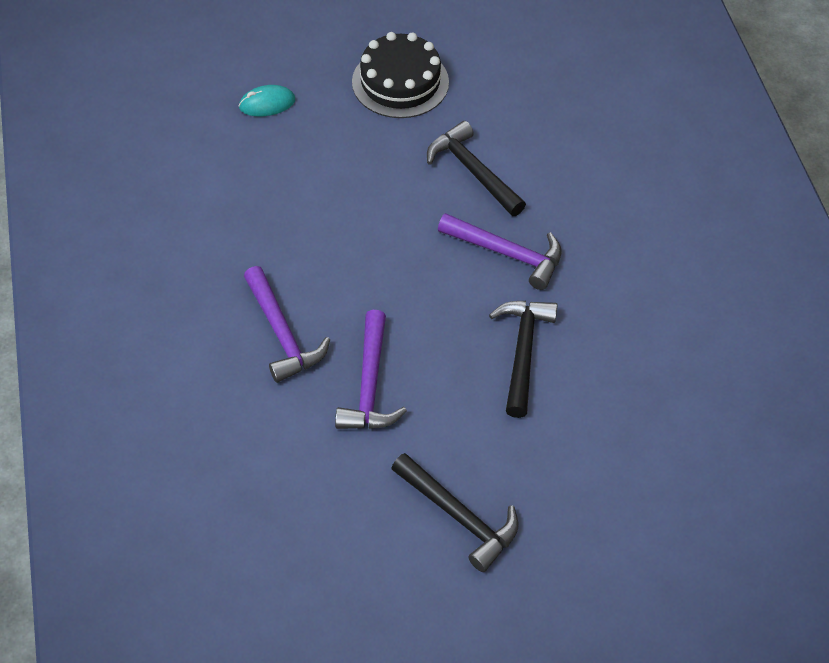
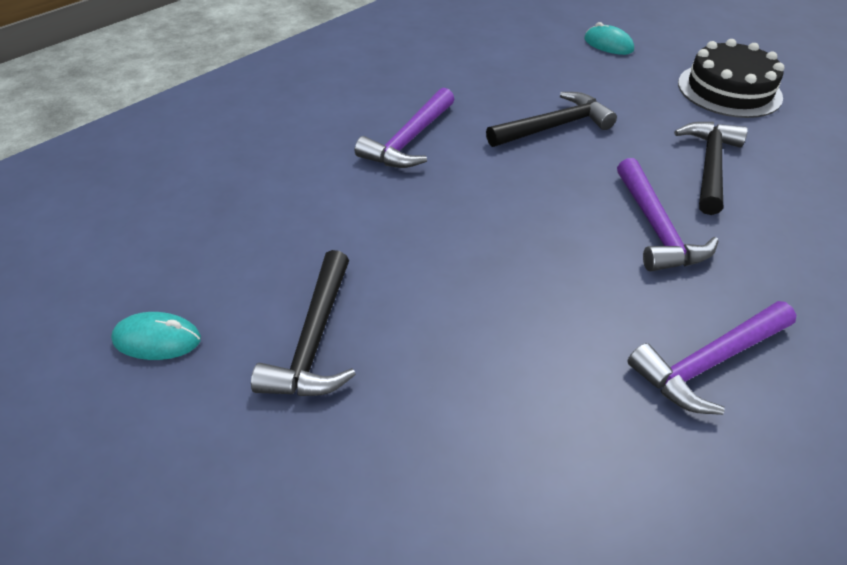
camera: 55 degrees right, 10 degrees down
purple hammer [335,310,407,429] -> purple hammer moved to [627,301,796,415]
black hammer [489,301,558,418] -> black hammer moved to [486,92,617,147]
none -> turquoise mouse [111,312,201,360]

